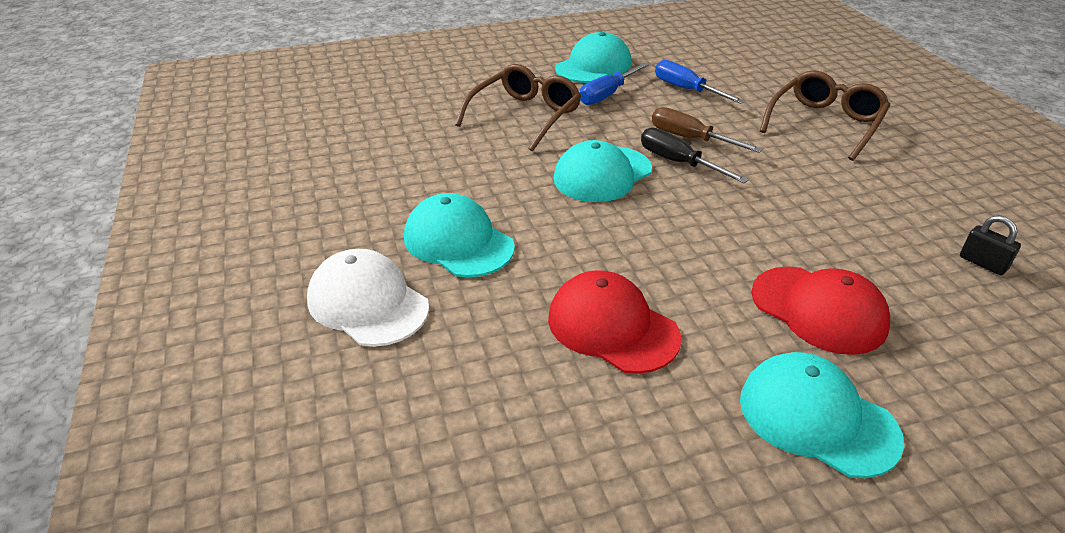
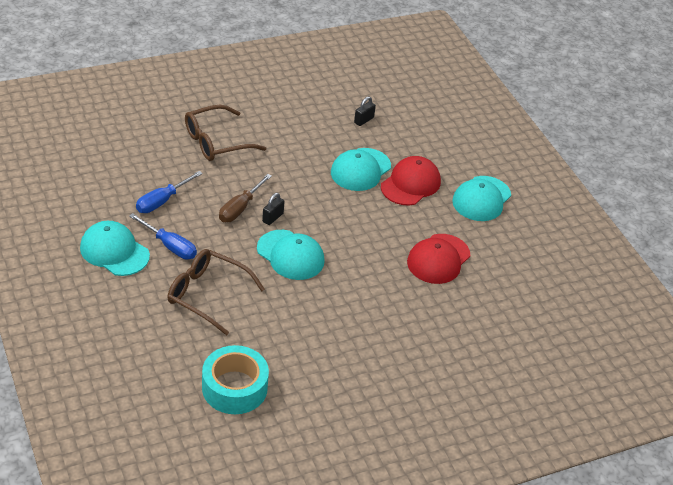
camera: 100 degrees left, 5 degrees up
white cap [307,249,429,347] -> none
turquoise cap [404,193,515,277] -> turquoise cap moved to [331,148,391,191]
black screwdriver [641,127,749,183] -> black padlock [262,193,285,225]
brown glasses [760,70,890,161] -> brown glasses turned 60 degrees counterclockwise [185,105,266,161]
none -> turquoise tape [202,345,269,414]

